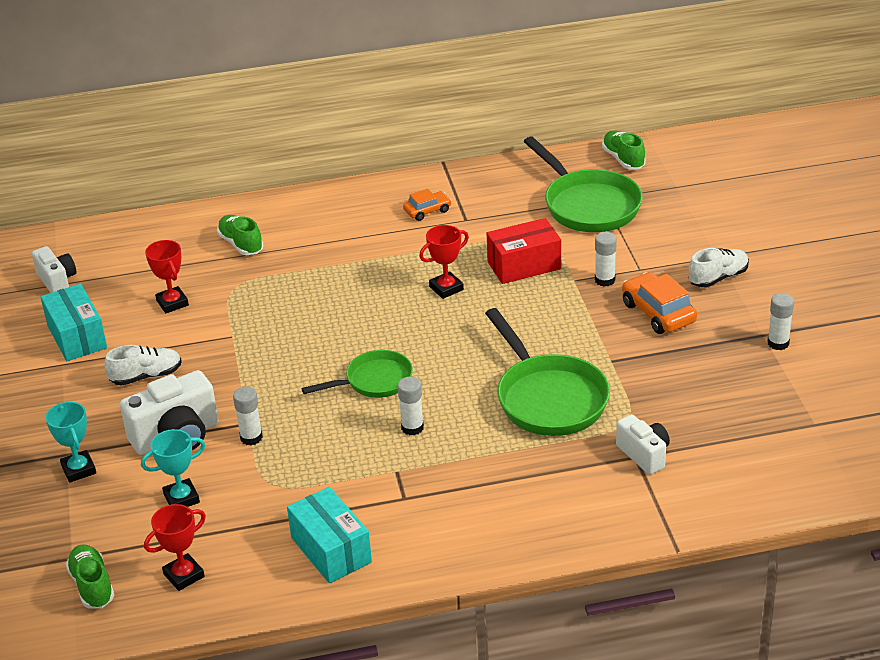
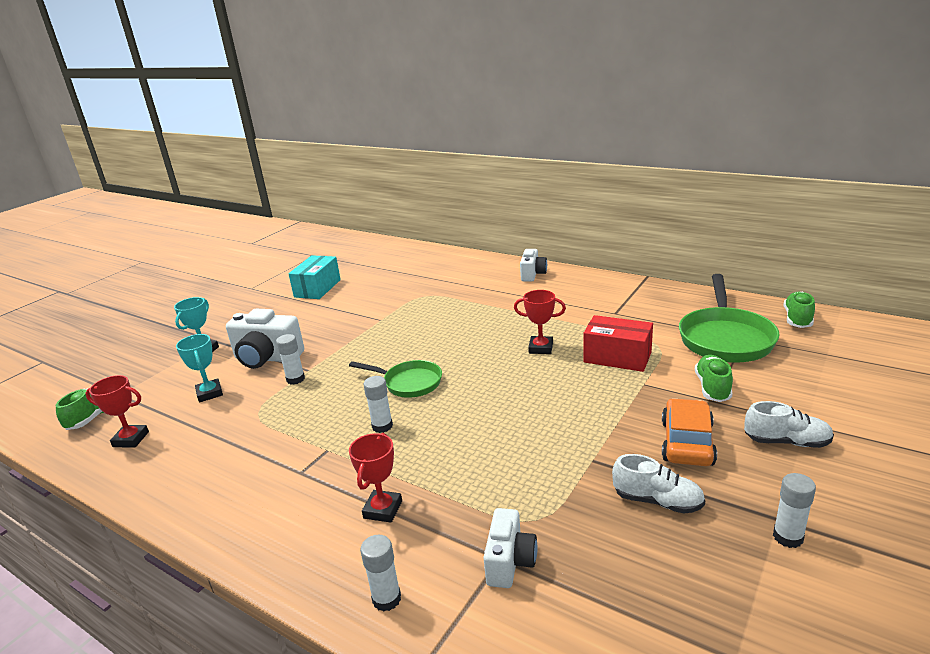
camera: 45 degrees right, 10 degrees down
white camera [32,246,76,293] -> white camera moved to [520,249,547,282]
white shoe [105,345,182,386] -> white shoe moved to [612,454,705,513]
turquoise trophy [141,429,205,507] -> turquoise trophy turned 45 degrees clockwise [176,334,223,402]
red trophy [145,240,189,313] -> red trophy moved to [349,433,402,523]
green shoe [217,215,263,255] -> green shoe moved to [695,355,733,402]
turquoise box [287,487,372,583] -> none
orange car [403,189,452,221] -> none
green pan [485,308,610,436] -> none
white glue stick [595,232,617,287] -> white glue stick moved to [360,535,401,612]

